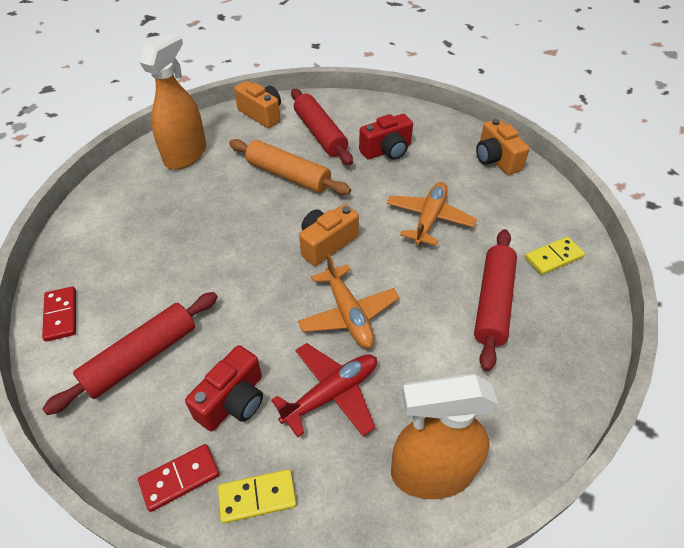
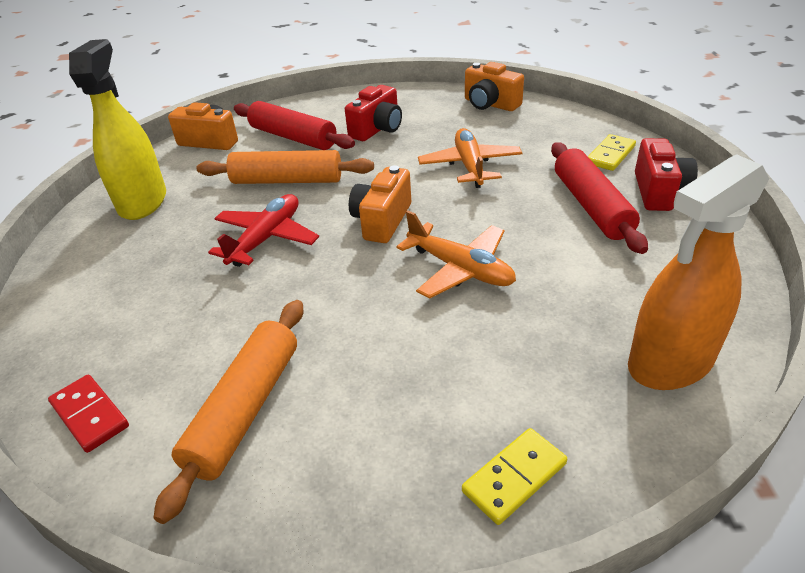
camera: 25 degrees left, 10 degrees down
red rolling pin [43,292,218,415] -> orange rolling pin [153,300,303,524]
red domino [138,444,220,512] -> none
orange spray bottle [139,32,206,170] -> yellow spray bottle [69,39,166,220]
red camera [185,345,263,432] -> red camera moved to [635,138,698,211]
red plane [271,343,377,438] -> red plane moved to [208,194,319,267]

